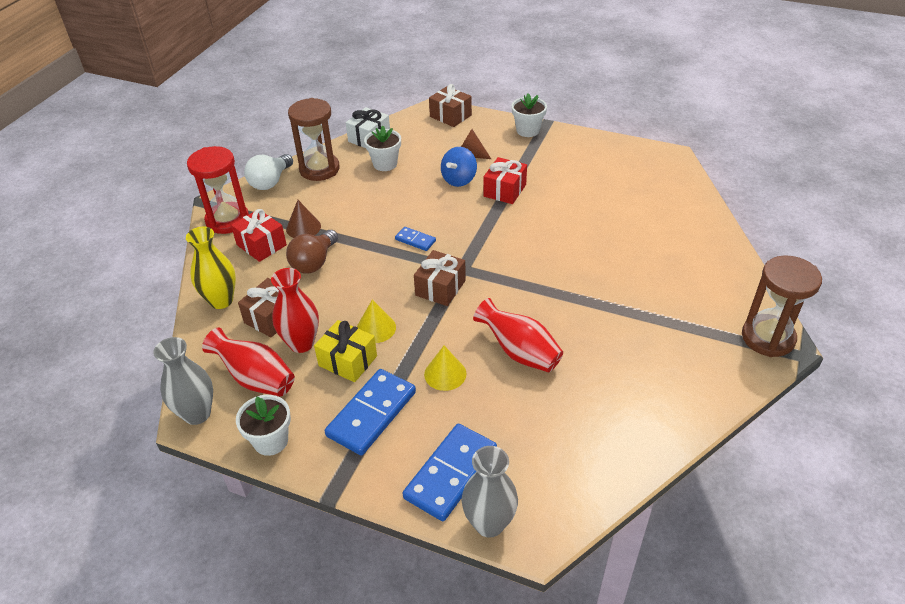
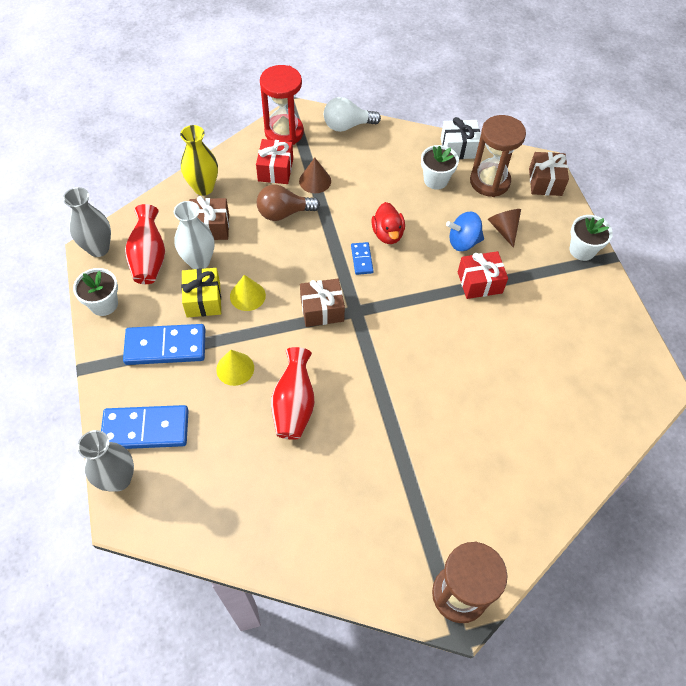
camera: 50 degrees right, 15 degrees up
red vase [271,268,319,353] -> white vase [174,201,214,269]
brown hourglass [288,98,340,181] -> brown hourglass moved to [470,115,526,197]
none -> red duck [371,202,405,244]

